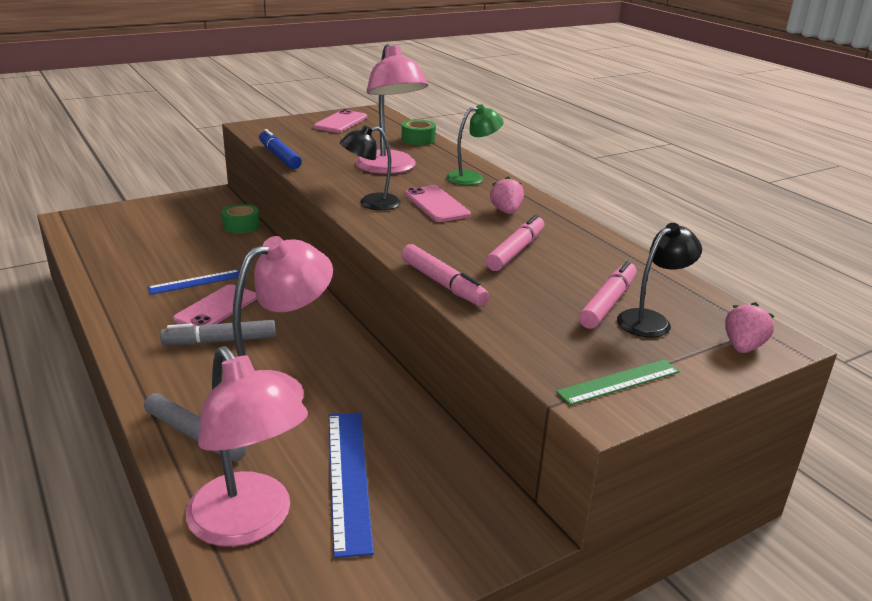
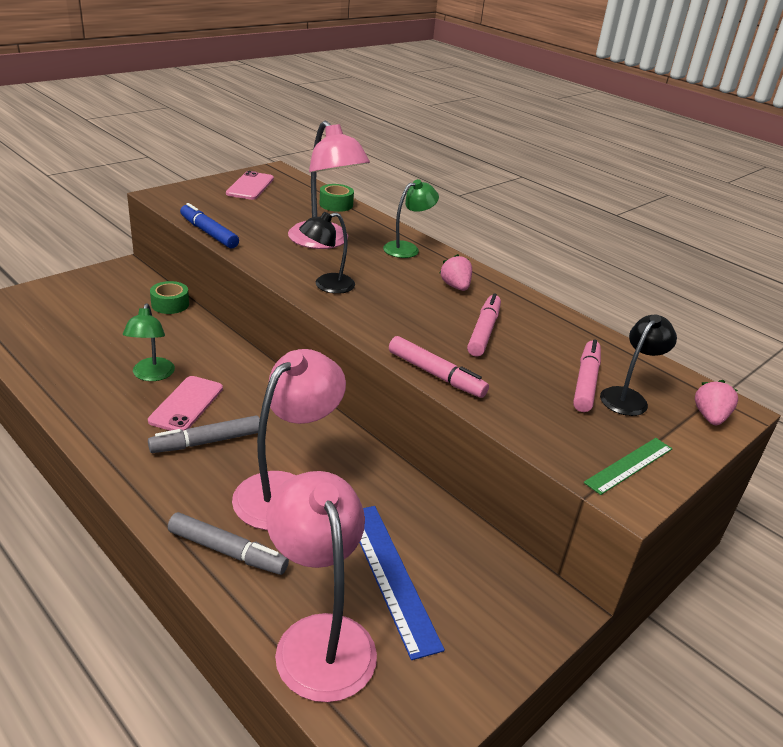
camera: 15 degrees left, 5 degrees up
blue ruler [147,269,240,295] -> green lamp [123,303,175,381]
pink lamp [186,346,308,547] -> pink lamp turned 150 degrees counterclockwise [266,471,377,702]
pink phone [405,185,471,222] -> none

